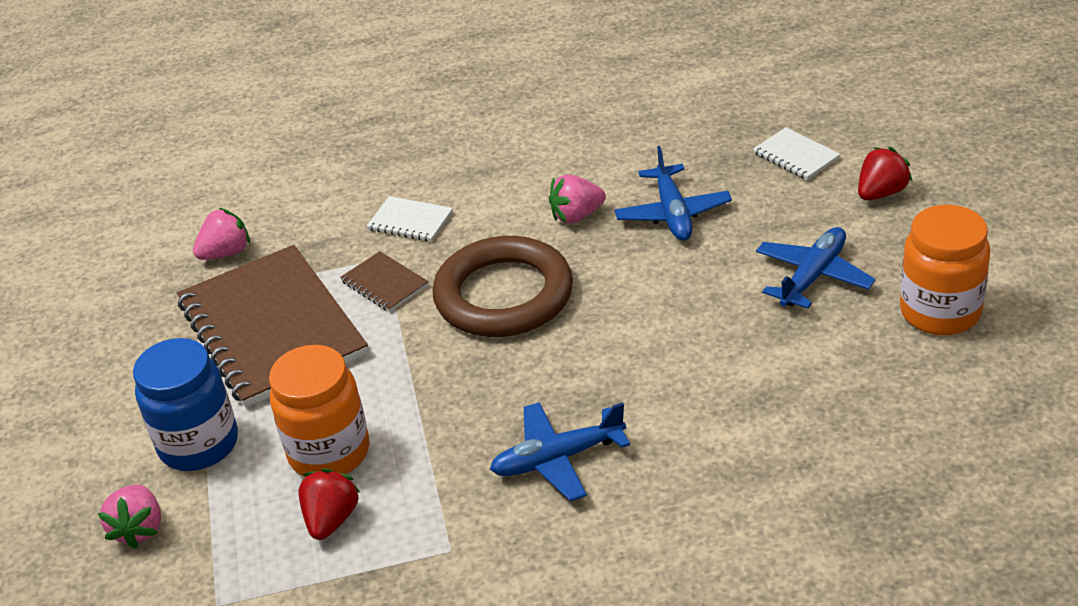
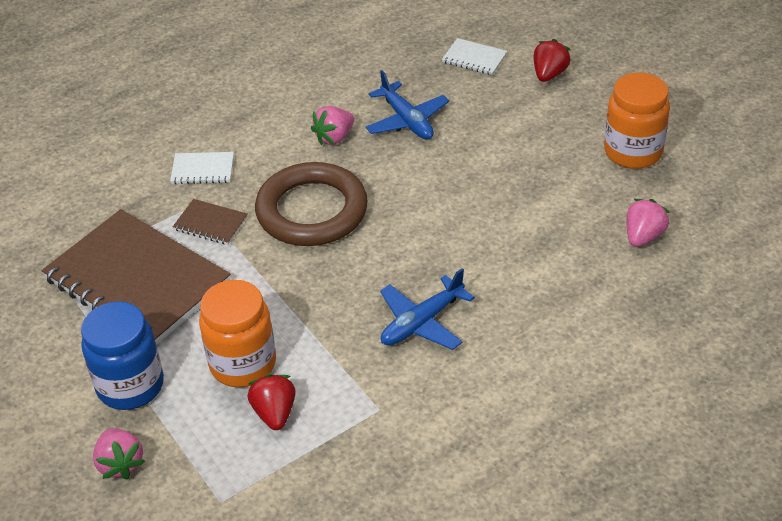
camera: 25 degrees left, 5 degrees up
pink strawberry [193,208,250,260] -> pink strawberry moved to [627,199,669,247]
blue plane [756,227,876,309] -> none

